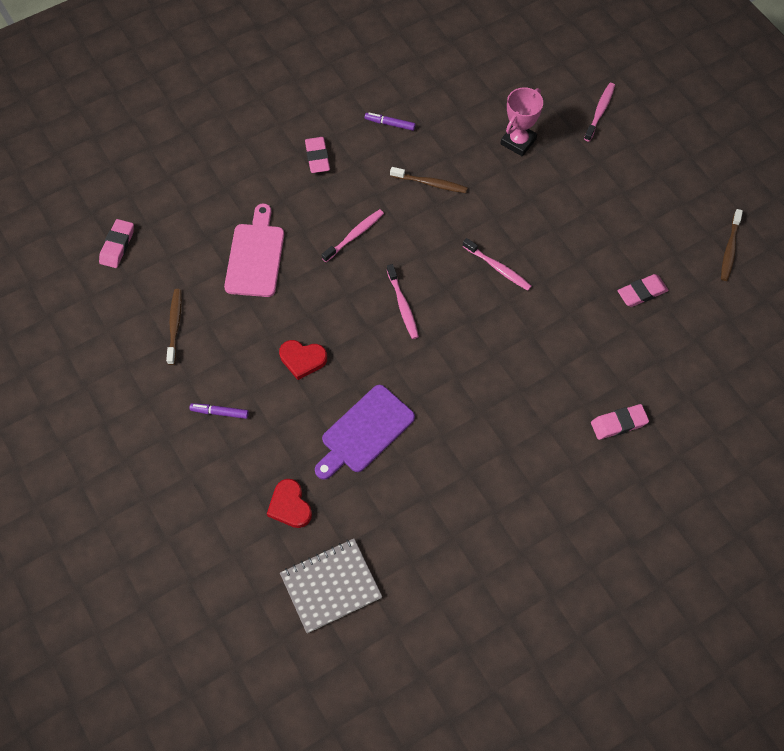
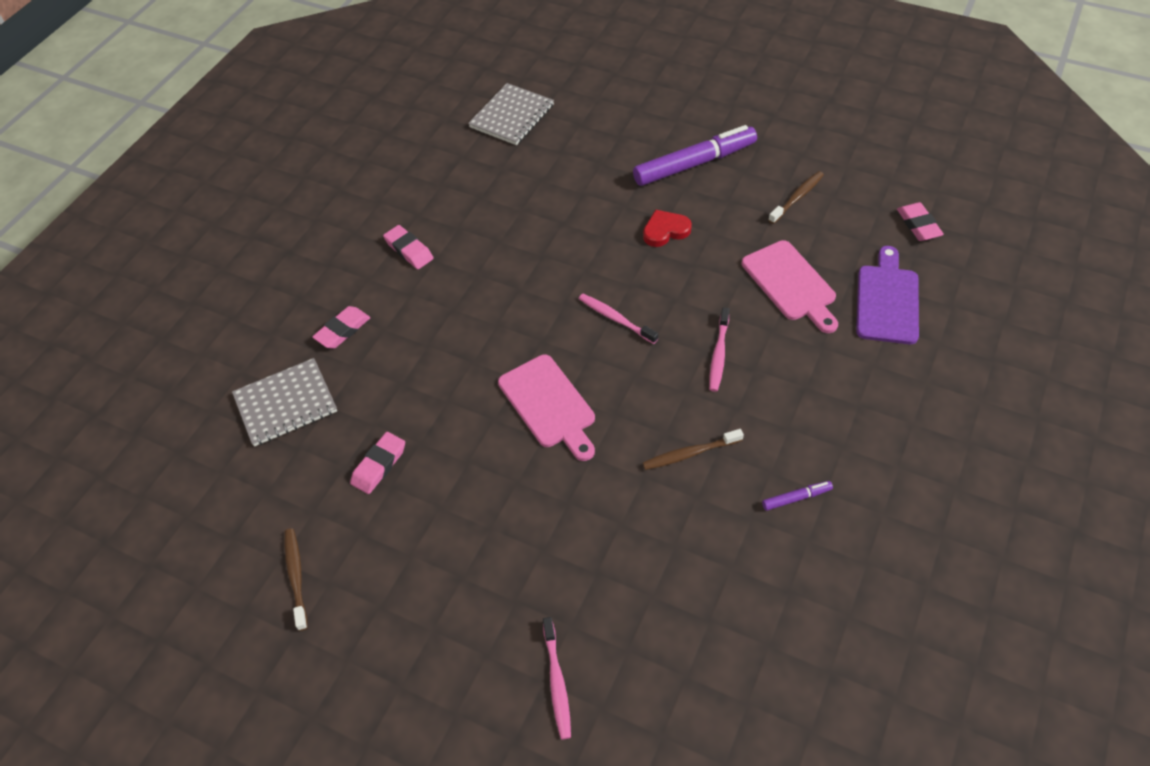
camera: 150 degrees right, 10 degrees down
brown toothbrush [166,289,182,365] -> brown toothbrush turned 105 degrees counterclockwise [768,171,824,224]
purple marker [189,403,249,419] -> purple marker [633,125,757,186], size x2.34
red heart [267,479,312,528] -> none
pink eraser [305,137,330,173] -> pink eraser moved to [383,225,434,269]
purple cutting board [315,385,415,480] -> purple cutting board moved to [856,246,919,344]
pink toothbrush [463,238,531,291] -> pink cutting board [498,355,595,461]
pink trophy [501,87,543,156] -> none
none -> grey notebook [232,358,337,447]

